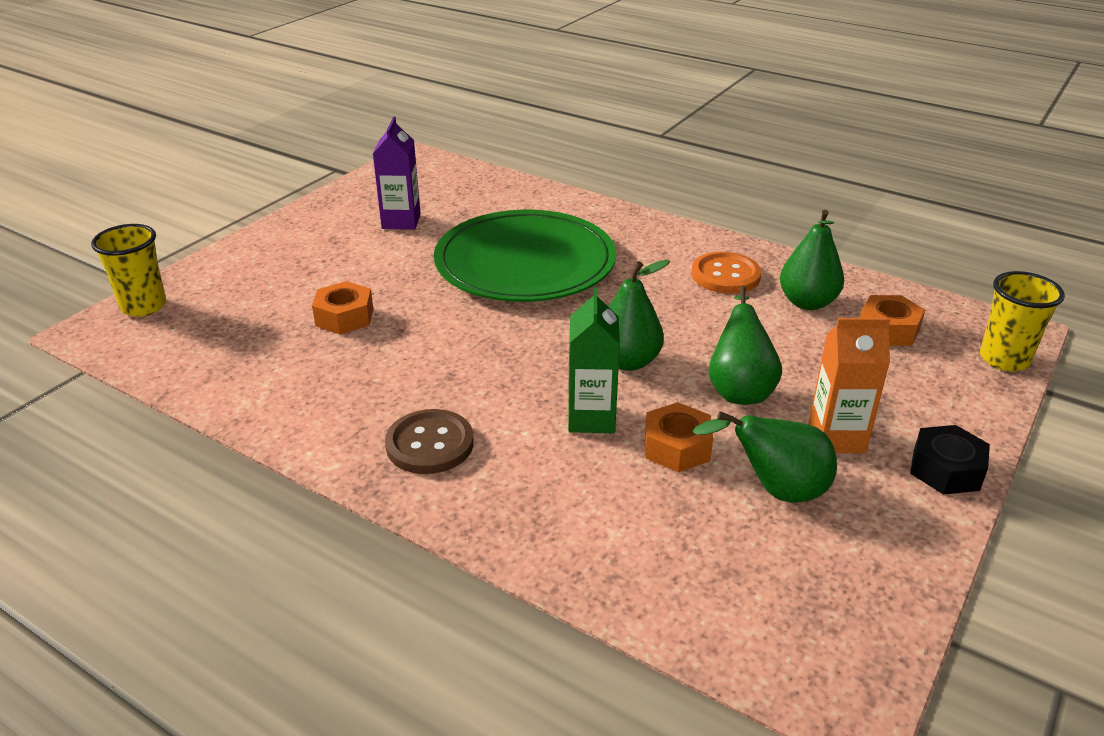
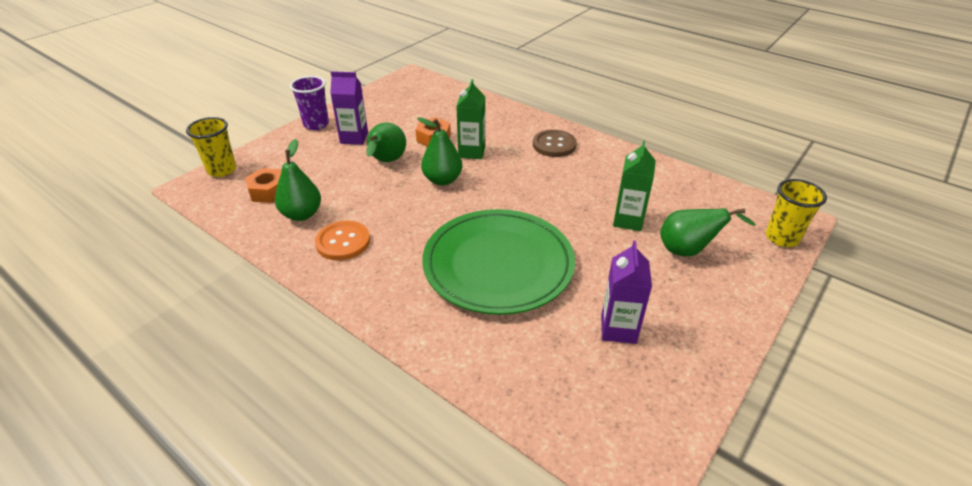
camera: 175 degrees left, 5 degrees up
orange nut [312,281,373,335] -> green carton [613,140,656,231]
green pear [692,411,837,503] -> green pear moved to [660,208,756,257]
orange carton [809,318,891,453] -> purple carton [330,71,368,145]
black nut [910,425,990,494] -> purple cup [290,76,329,130]

